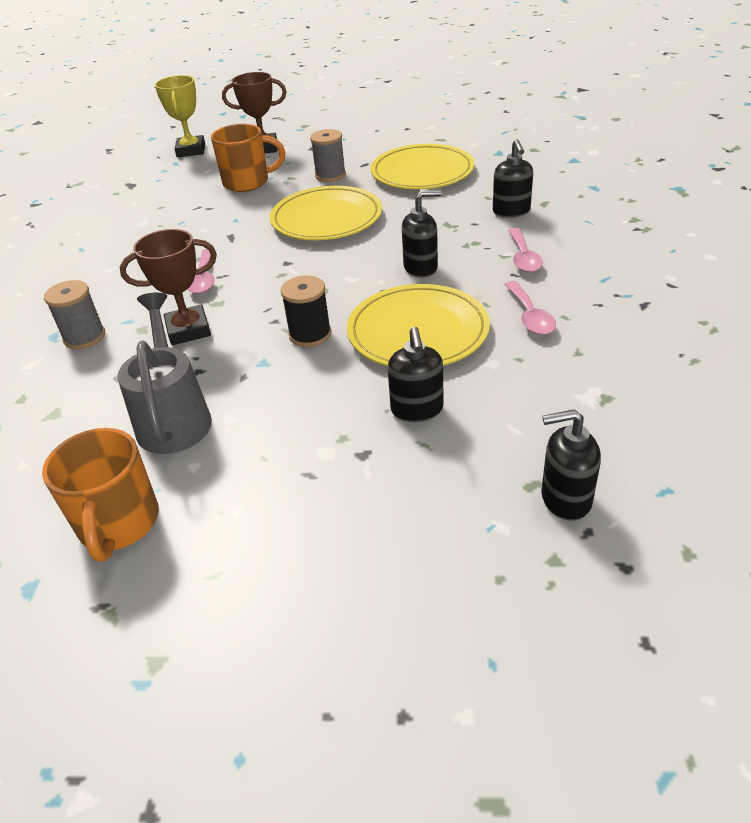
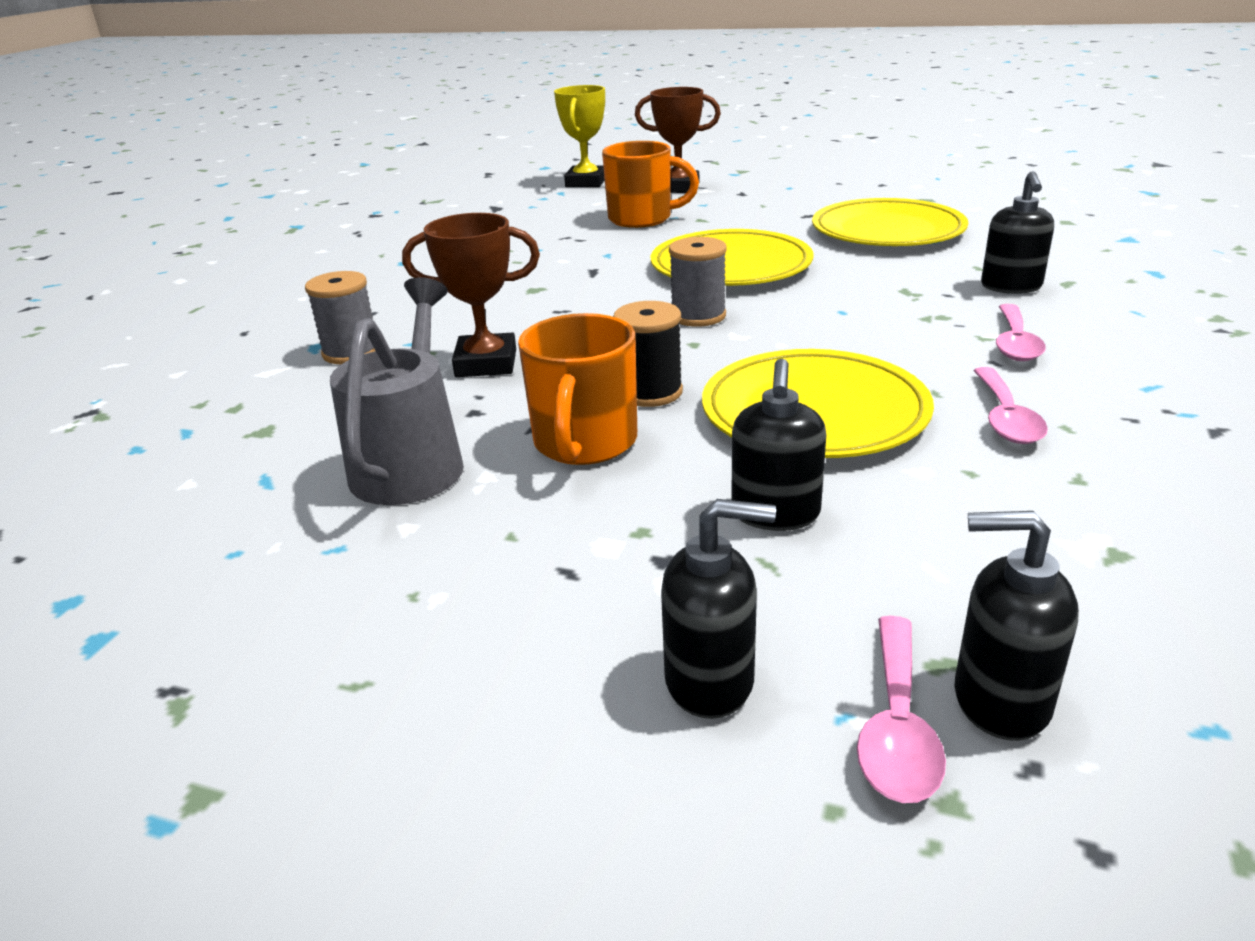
camera: 15 degrees right, 10 degrees down
orange mug [42,428,159,562] -> orange mug moved to [518,313,637,465]
pink spoon [187,249,214,294] -> pink spoon moved to [857,616,946,803]
grey spool [310,129,346,182] -> grey spool moved to [669,237,727,327]
black soap dispenser [402,190,442,278] -> black soap dispenser moved to [661,499,776,719]

